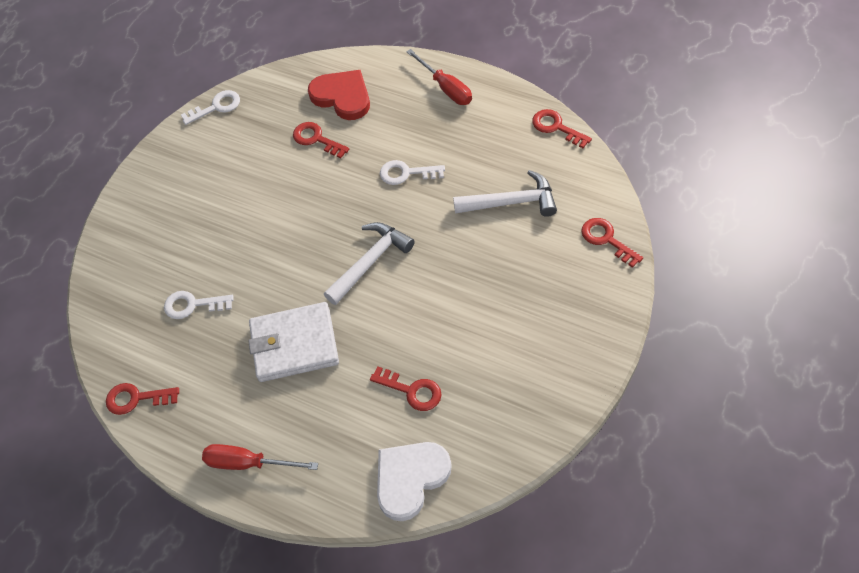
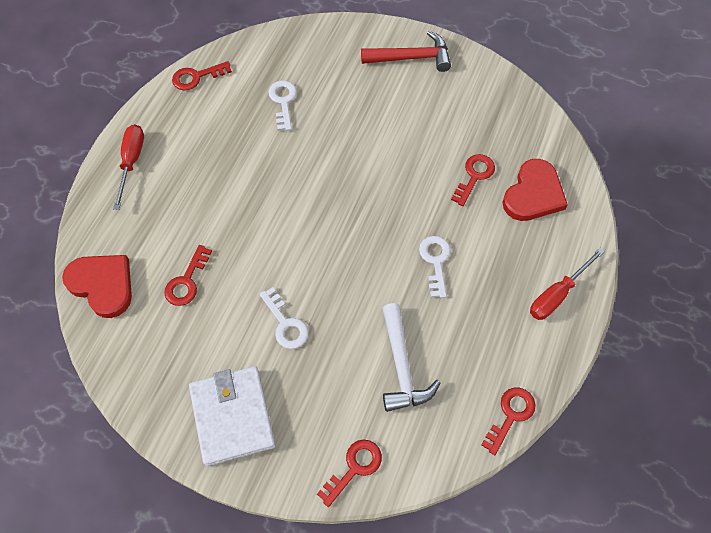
camera: 80 degrees right, 5 degrees up
red key [106,383,179,415] -> red key turned 105 degrees counterclockwise [172,61,232,90]
white key [181,90,240,125] -> white key moved to [260,287,309,349]
white wallet [248,302,339,382] -> white wallet moved to [189,366,276,466]
white hammer [324,222,415,305] -> none
white heart [377,442,452,521] -> red heart [62,255,132,318]
none -> red hammer [361,31,451,72]

